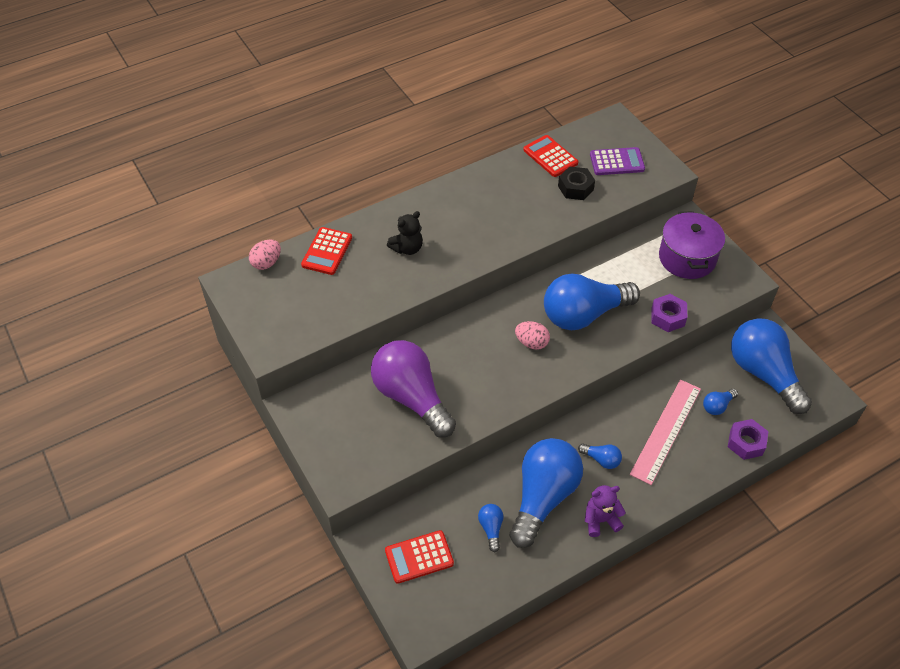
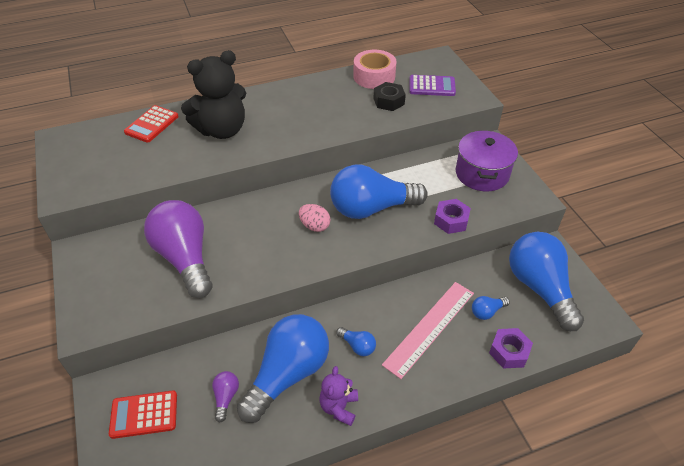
camera: 10 degrees right, 5 degrees down
pink egg [249,240,281,270] -> none
black teddy bear [387,211,423,255] -> black teddy bear [181,50,246,139], size x1.93
blue light bulb [478,504,504,552] -> purple light bulb [212,371,239,423]
red calculator [523,135,578,177] -> pink tape [353,50,396,89]
purple teddy bear [585,485,626,537] -> purple teddy bear turned 75 degrees counterclockwise [319,366,358,426]

